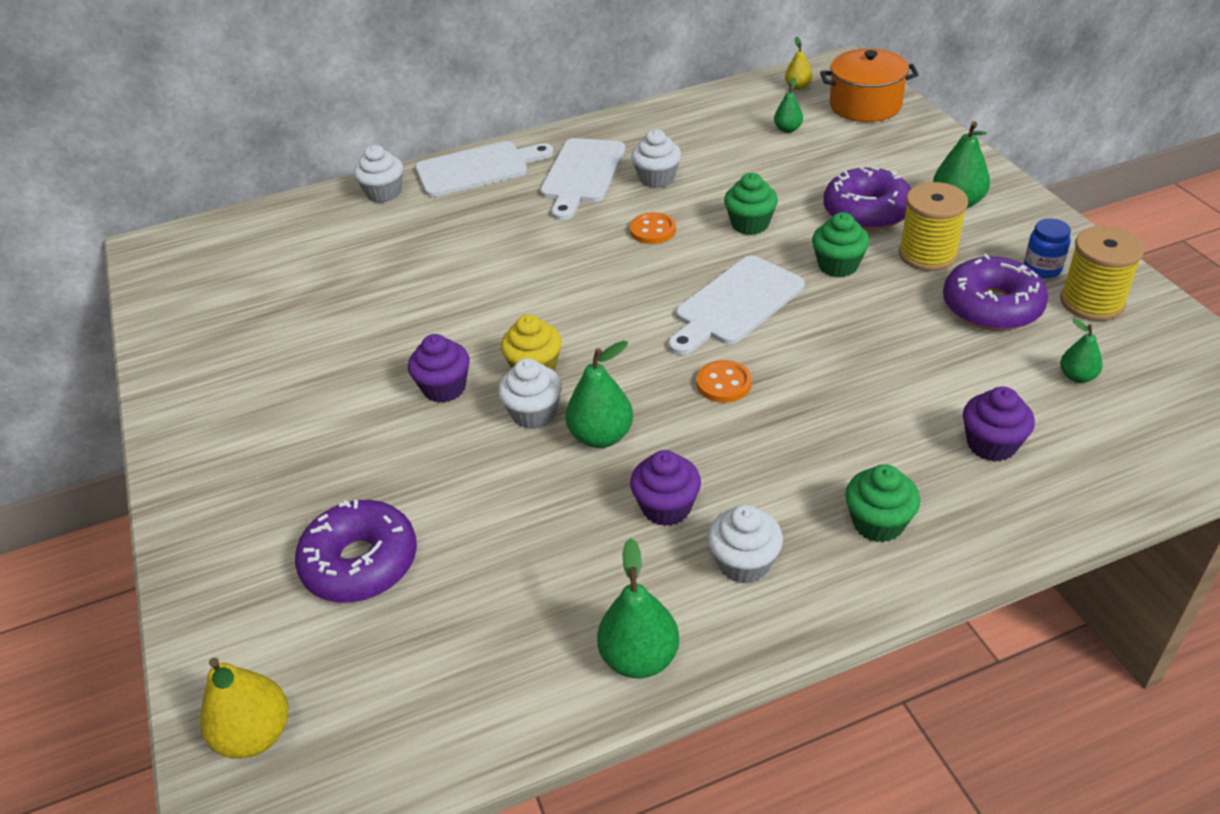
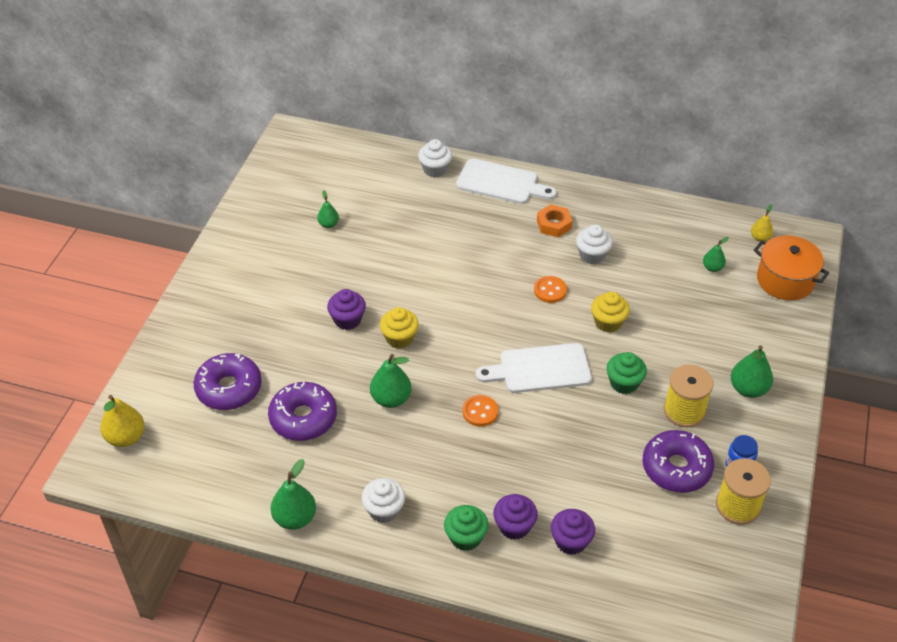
camera: 35 degrees right, 5 degrees up
white cupcake [498,358,562,429] -> none
white cutting board [540,138,626,220] -> orange nut [537,204,572,237]
purple cupcake [630,450,701,526] -> purple cupcake moved to [493,494,538,540]
green cupcake [724,173,778,235] -> yellow cupcake [591,292,630,333]
purple donut [823,167,911,231] -> purple donut moved to [268,382,337,441]
green pear [1060,319,1103,383] -> green pear moved to [317,190,339,228]

